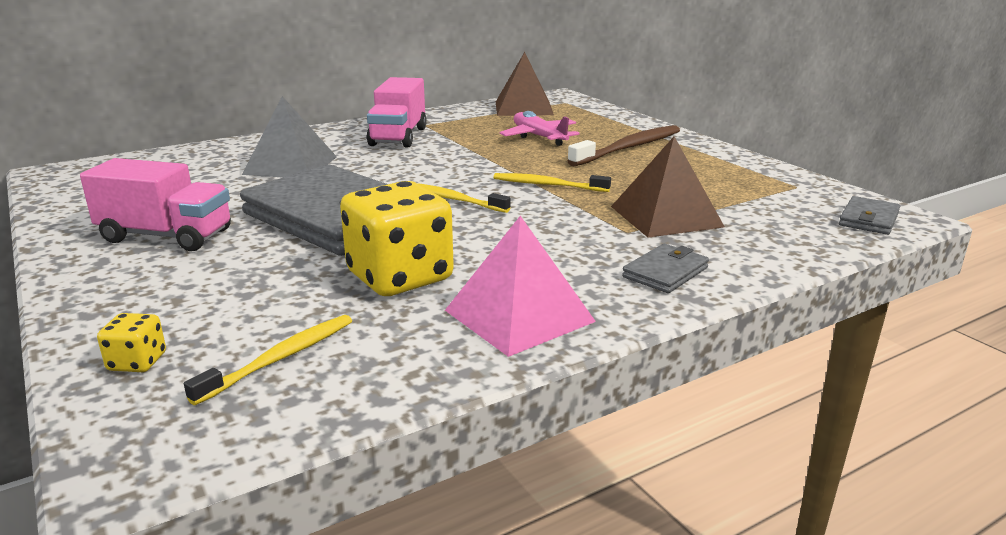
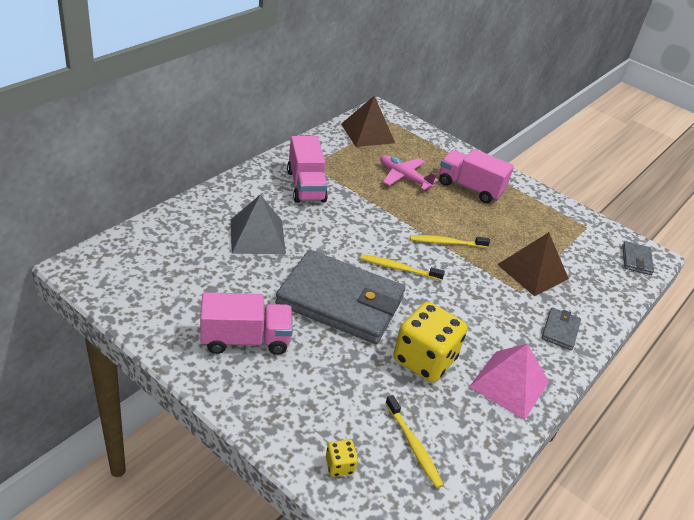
camera: 25 degrees left, 15 degrees up
yellow toothbrush [184,315,352,405] -> yellow toothbrush turned 135 degrees clockwise [385,395,444,488]
brown toothbrush [567,125,680,166] -> pink truck [439,149,514,203]

